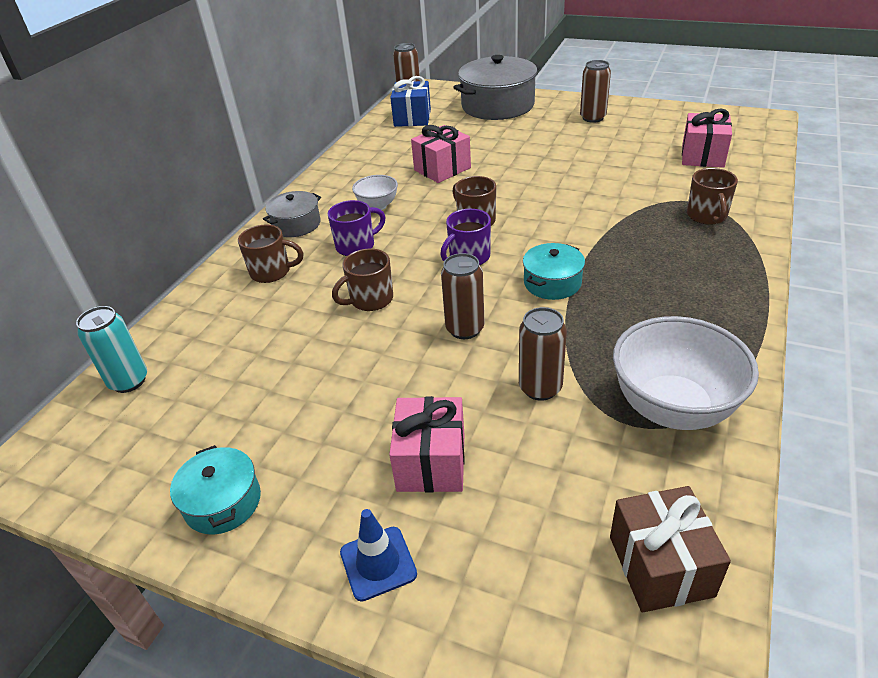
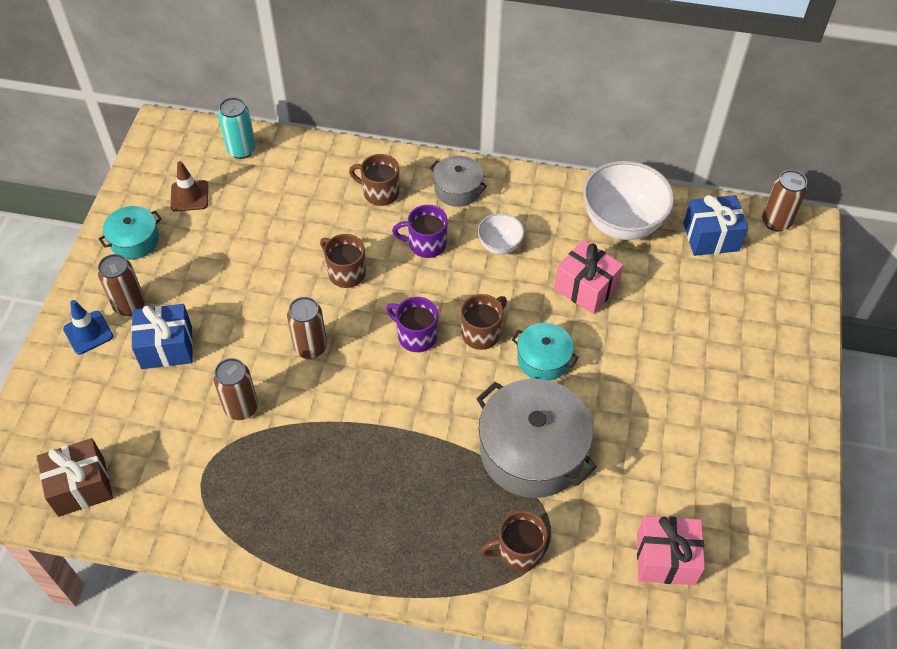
camera: 75 degrees right, 15 degrees up
brown mug [238,224,303,283] -> brown mug turned 120 degrees clockwise [349,154,399,206]
purple mug [328,200,386,256] -> purple mug turned 135 degrees clockwise [392,205,448,258]
pink gift [389,396,465,492] -> blue gift [131,304,193,369]
grey pot [453,55,540,120] -> grey pot moved to [476,379,597,498]
turquoise pot [523,243,585,300] -> turquoise pot moved to [512,323,579,381]
brown can [580,60,611,123] -> brown can moved to [98,254,145,316]
white bowl [613,316,759,430] -> white bowl moved to [583,161,675,240]
none -> brown traffic cone [170,161,208,212]

